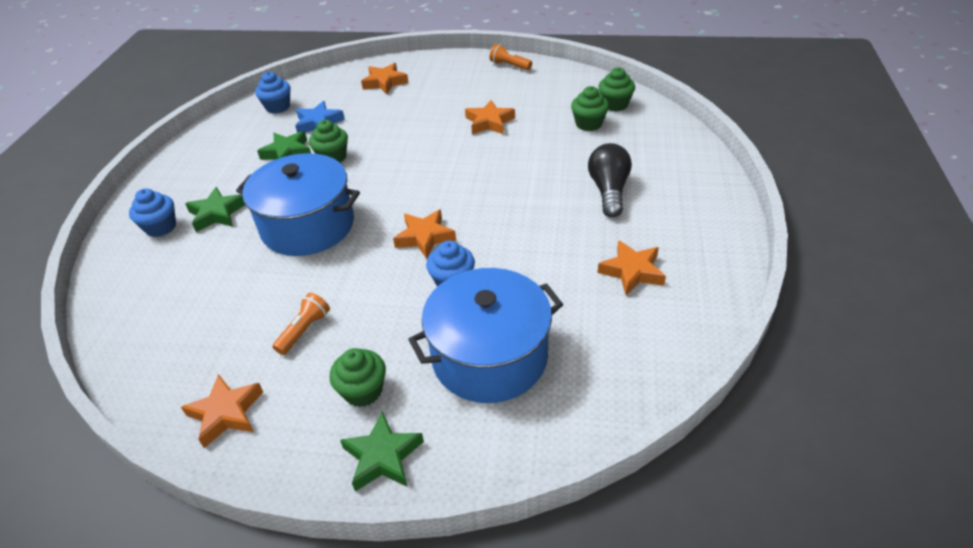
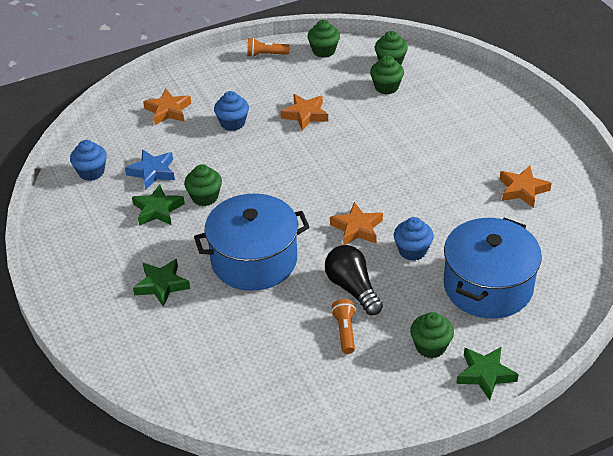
camera: 35 degrees left, 0 degrees up
blue cupcake [129,188,176,237] -> blue cupcake moved to [214,91,249,131]
orange star [181,374,263,448] -> none
black light bulb [588,143,632,217] -> black light bulb moved to [325,245,383,315]
none -> green cupcake [307,20,340,58]

